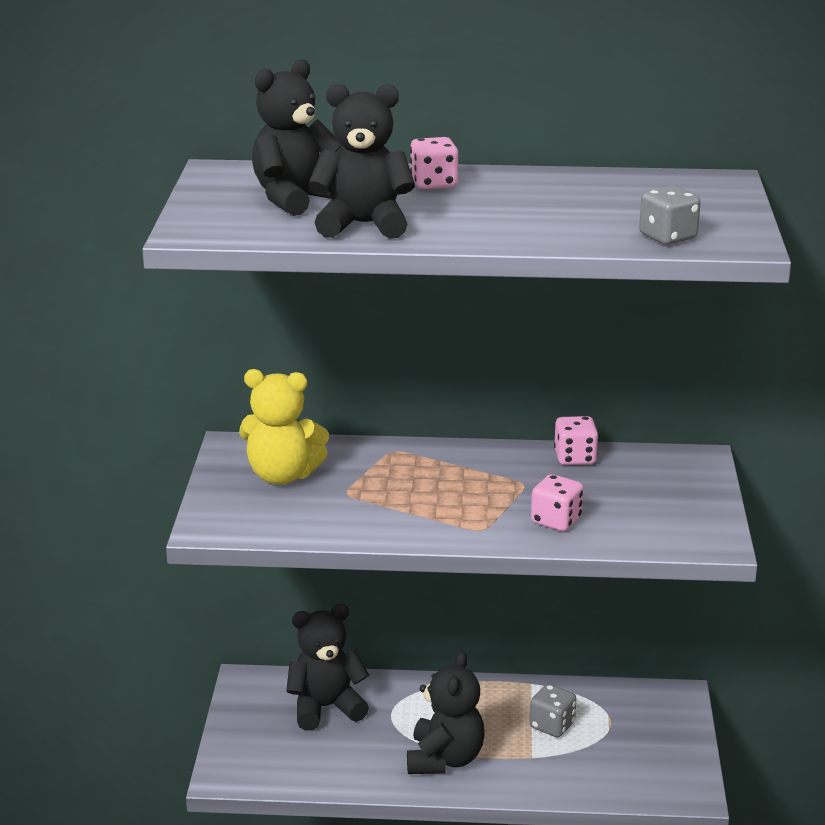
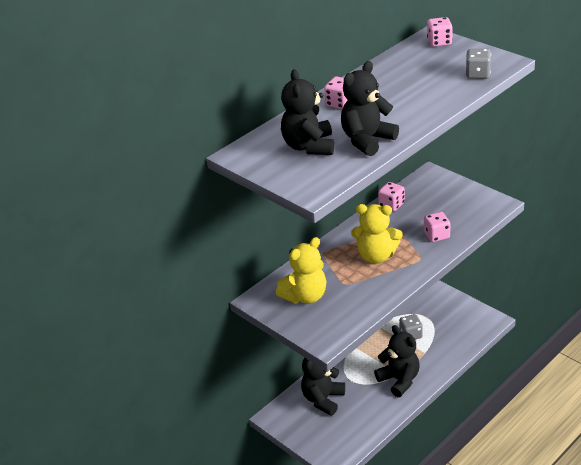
camera: 45 degrees left, 10 degrees up
none -> yellow teddy bear [351,204,403,264]
none -> pink dice [427,17,453,47]

